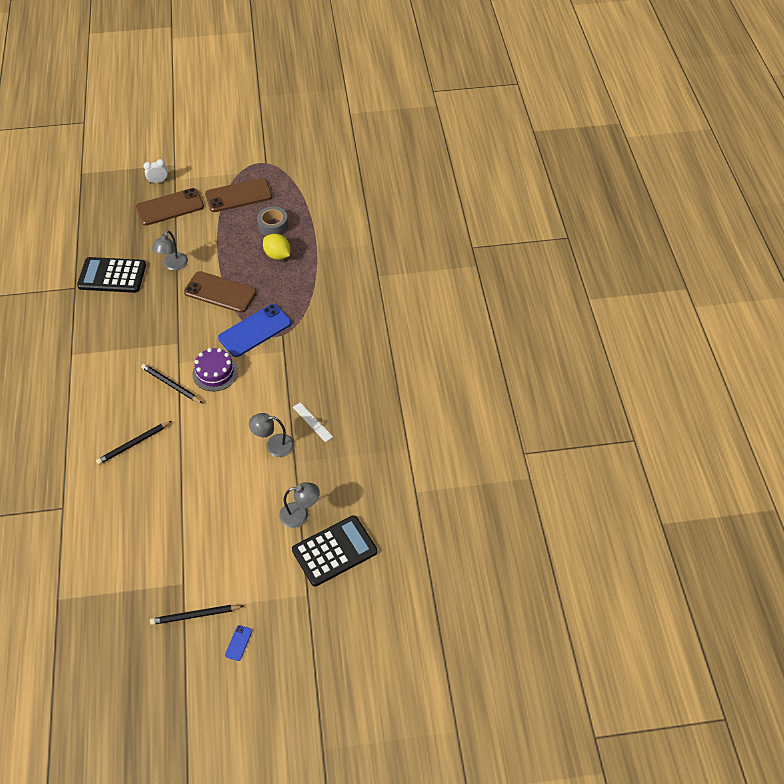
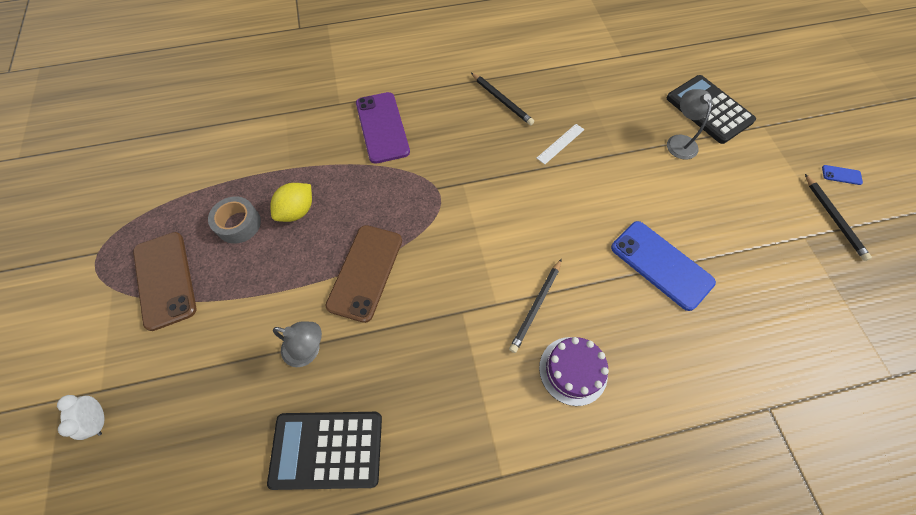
camera: 95 degrees left, 10 degrees up
black calculator [77,257,146,293] -> black calculator turned 90 degrees clockwise [267,412,382,490]
black pencil [96,421,172,465] -> black pencil moved to [471,73,534,125]
brown phone [136,188,204,226] -> none
purple cake [193,348,238,391] -> purple cake moved to [539,337,609,406]
blue phone [218,304,291,357] -> blue phone moved to [611,221,716,311]
grey lamp [249,413,294,457] -> none
none -> purple phone [356,92,410,164]

